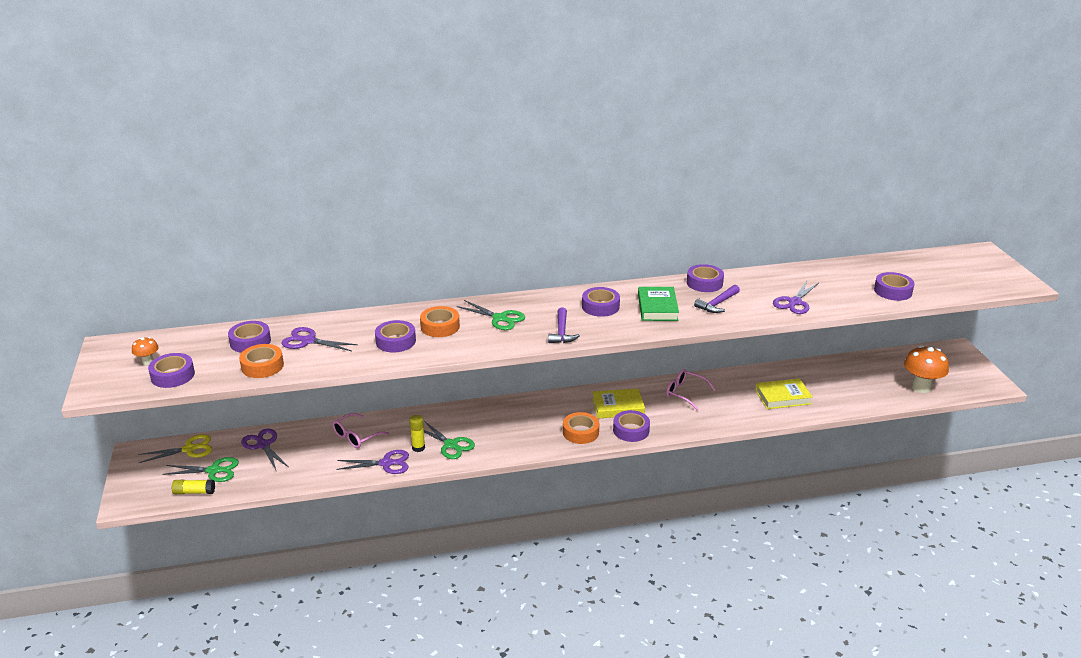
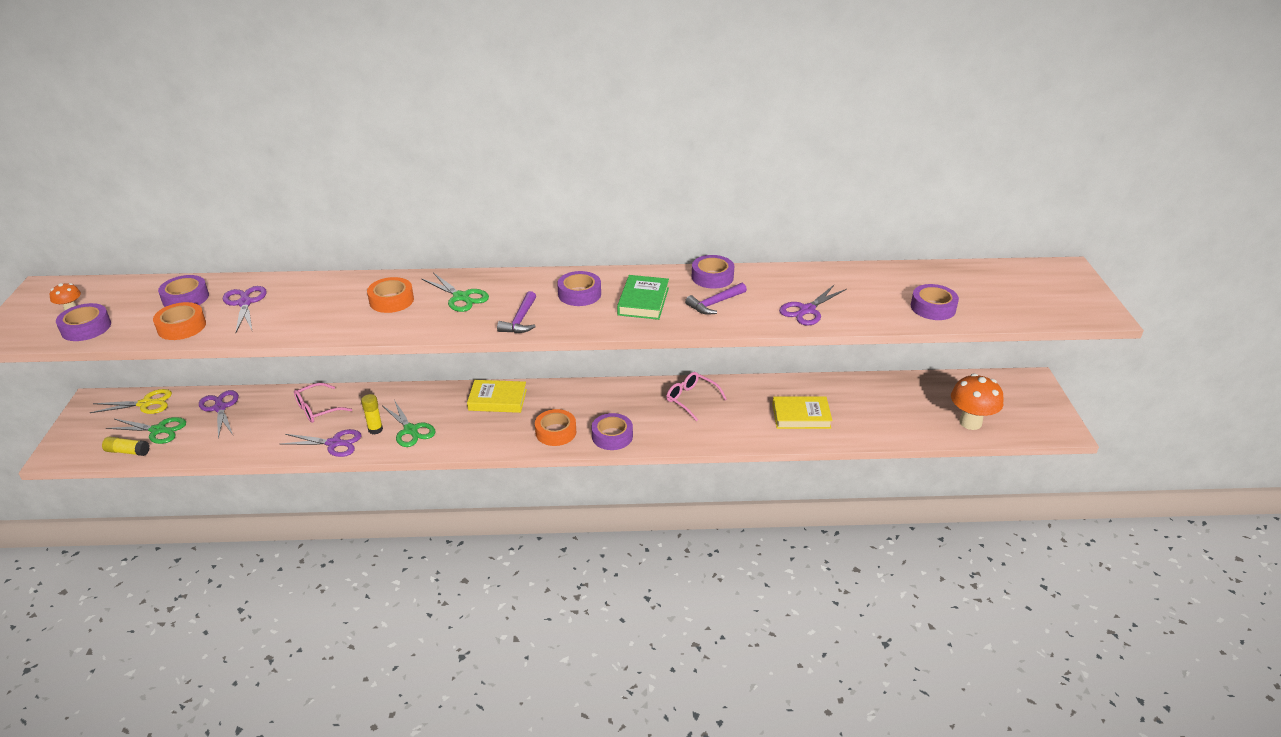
camera: 10 degrees right, 5 degrees up
purple scissors [282,327,358,351] -> purple scissors turned 45 degrees clockwise [223,286,267,332]
purple tape [375,320,416,352] -> none
yellow book [592,388,645,418] -> yellow book moved to [467,380,527,413]

